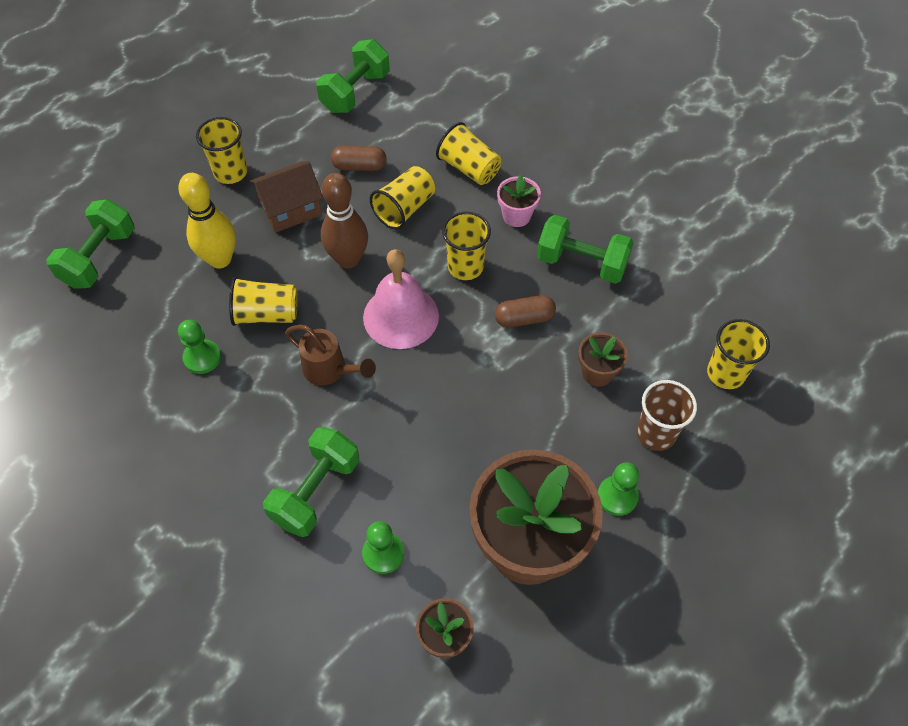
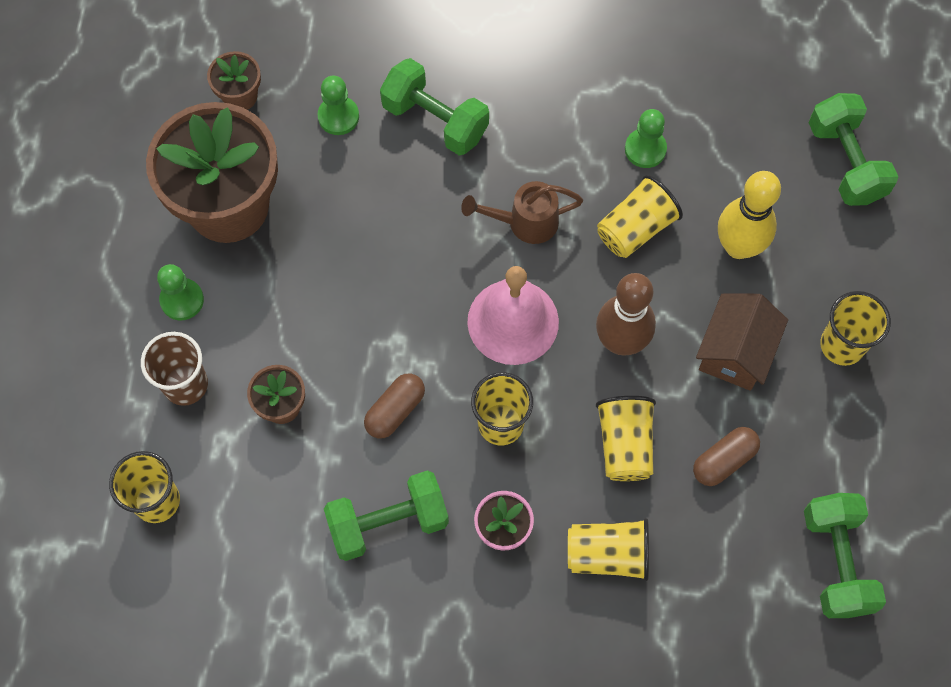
camera: 140 degrees right, 10 degrees up
green dumbbell [263,427,359,537] -> green dumbbell turned 45 degrees counterclockwise [380,58,489,155]

